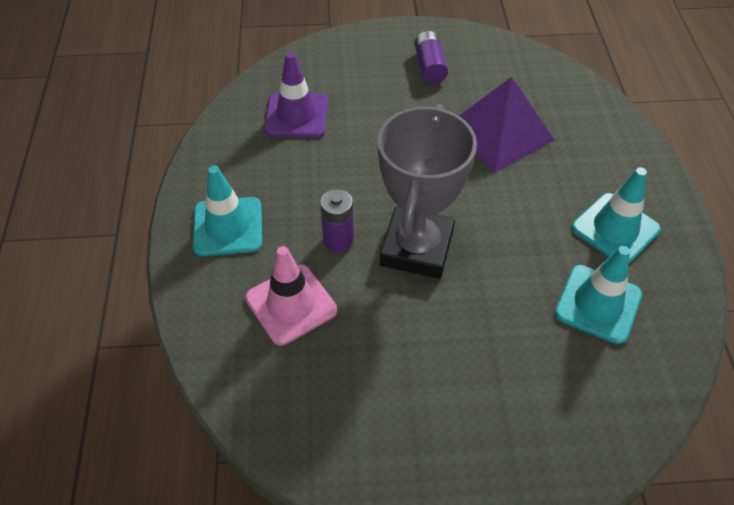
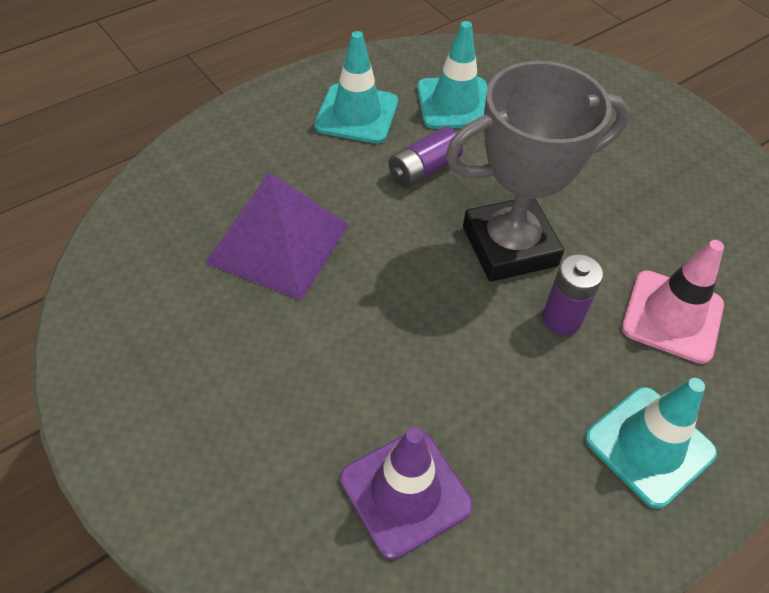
camera: 125 degrees left, 0 degrees up
purple battery [414,31,448,84] -> purple battery moved to [389,127,463,188]

